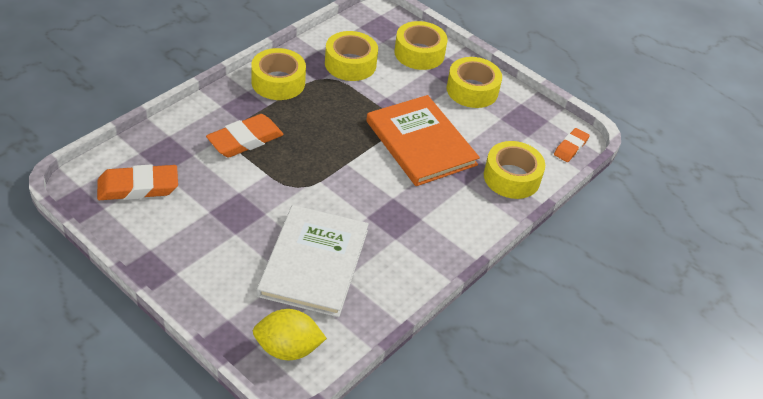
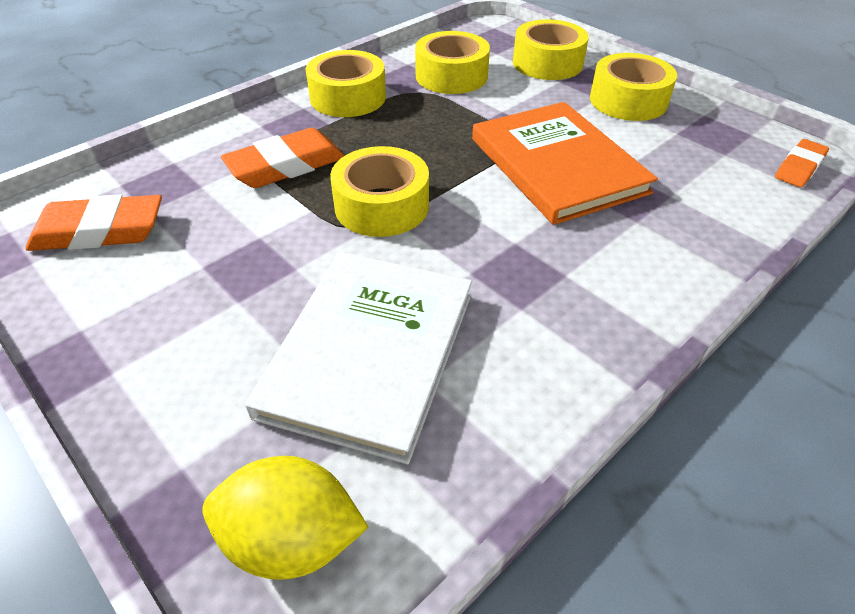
camera: 10 degrees right, 0 degrees up
yellow tape [484,141,545,199] -> yellow tape moved to [330,146,429,237]

